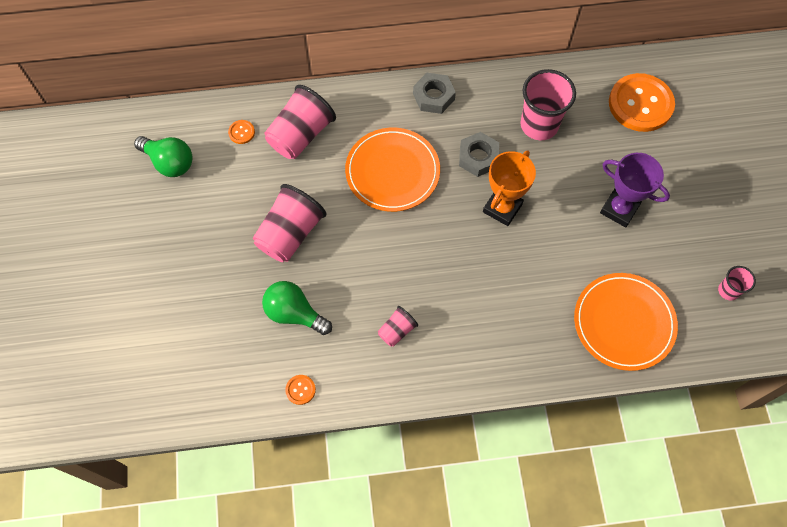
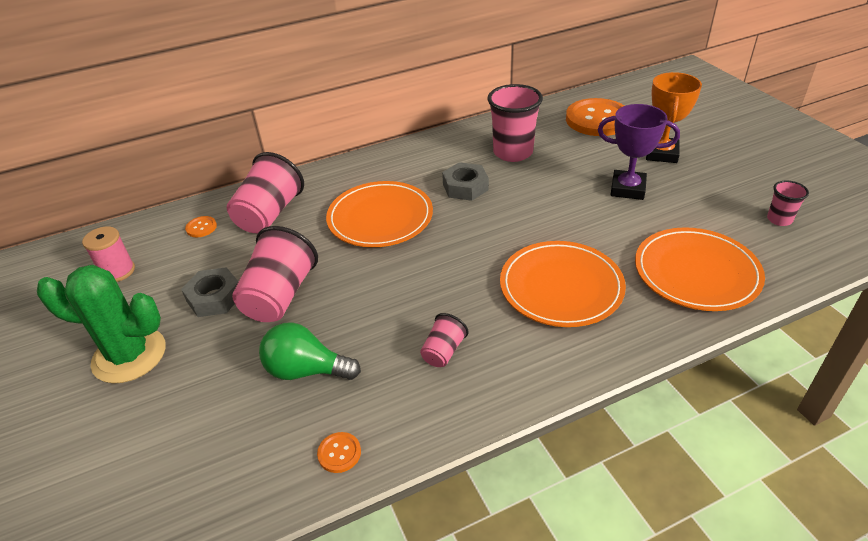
camera: 15 degrees left, 25 degrees down
green light bulb [134,136,193,177] -> pink spool [82,226,135,282]
grey nut [413,73,456,114] -> grey nut moved to [181,267,239,317]
orange trophy [483,150,536,226] -> orange trophy moved to [646,72,702,163]
none -> green cactus [37,265,166,383]
none -> orange plate [500,241,626,327]

